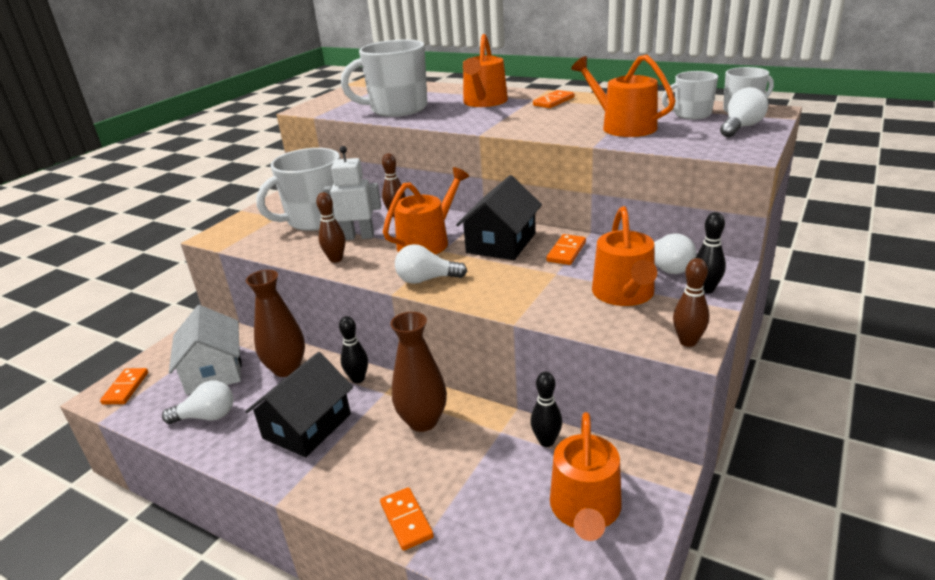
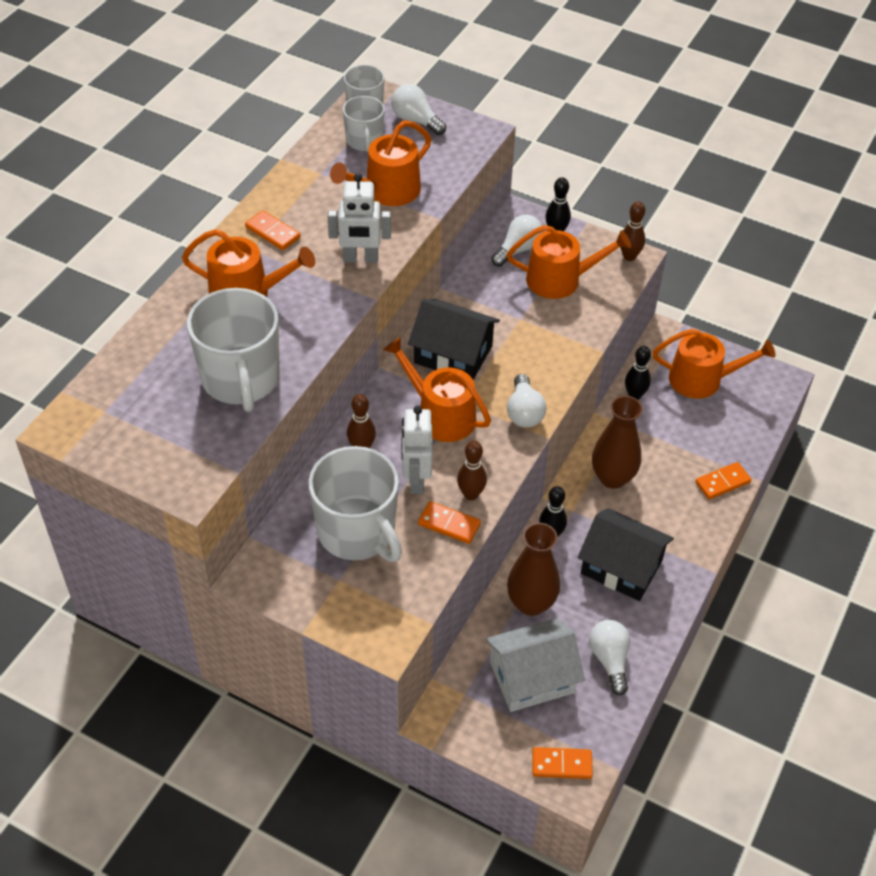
camera: 95 degrees left, 20 degrees up
orange domino [546,234,586,265] -> orange domino moved to [418,501,481,544]
none -> white robot [328,173,391,263]

